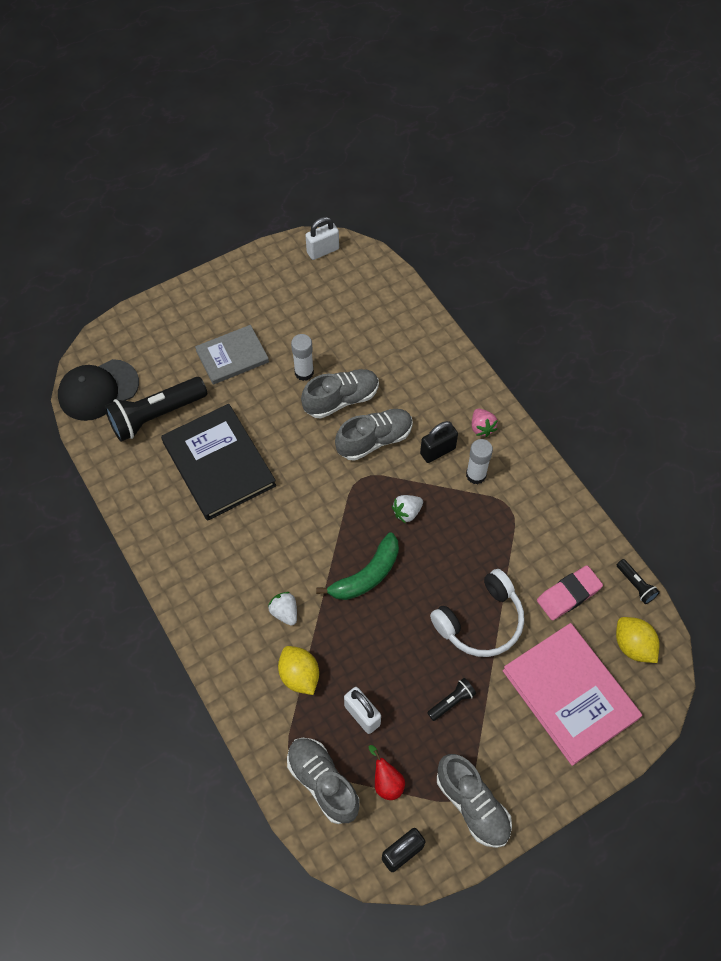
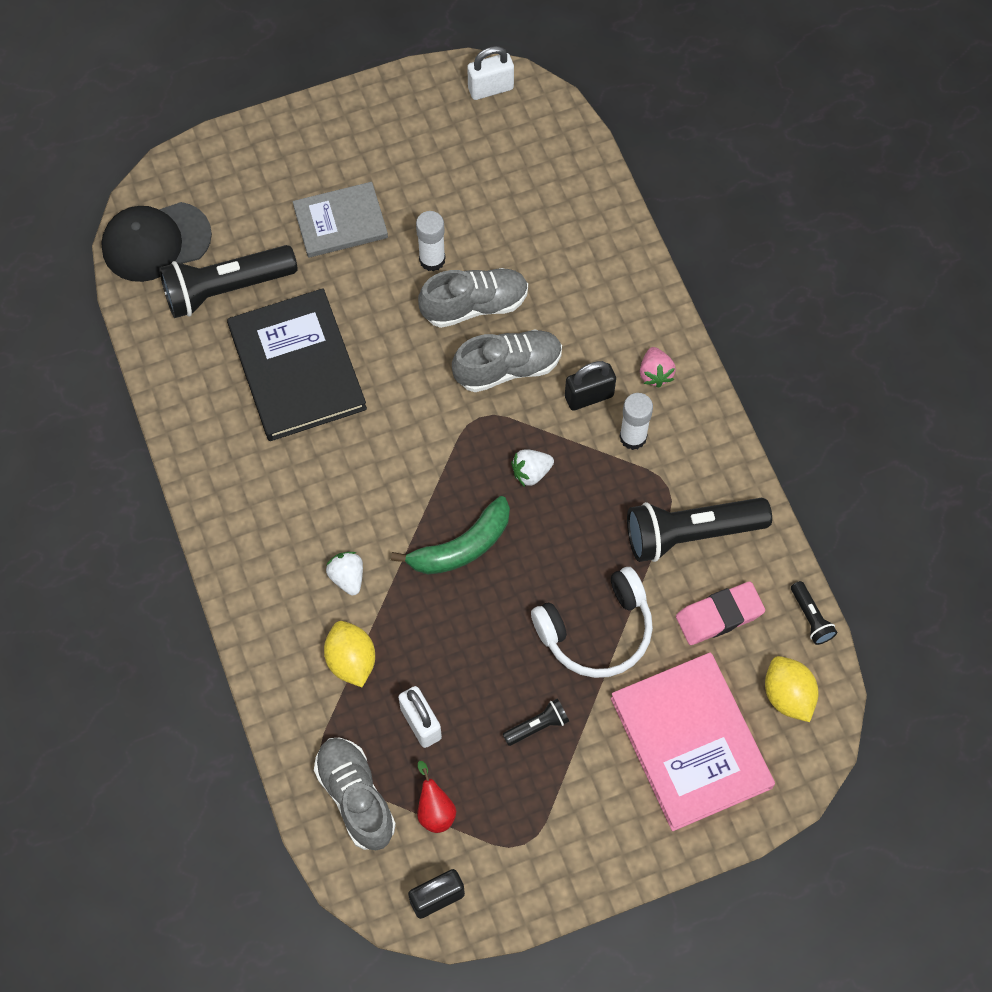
camera: 10 degrees right, 5 degrees up
grey shoe [437,754,512,848] -> none
none -> black flashlight [627,498,772,562]

